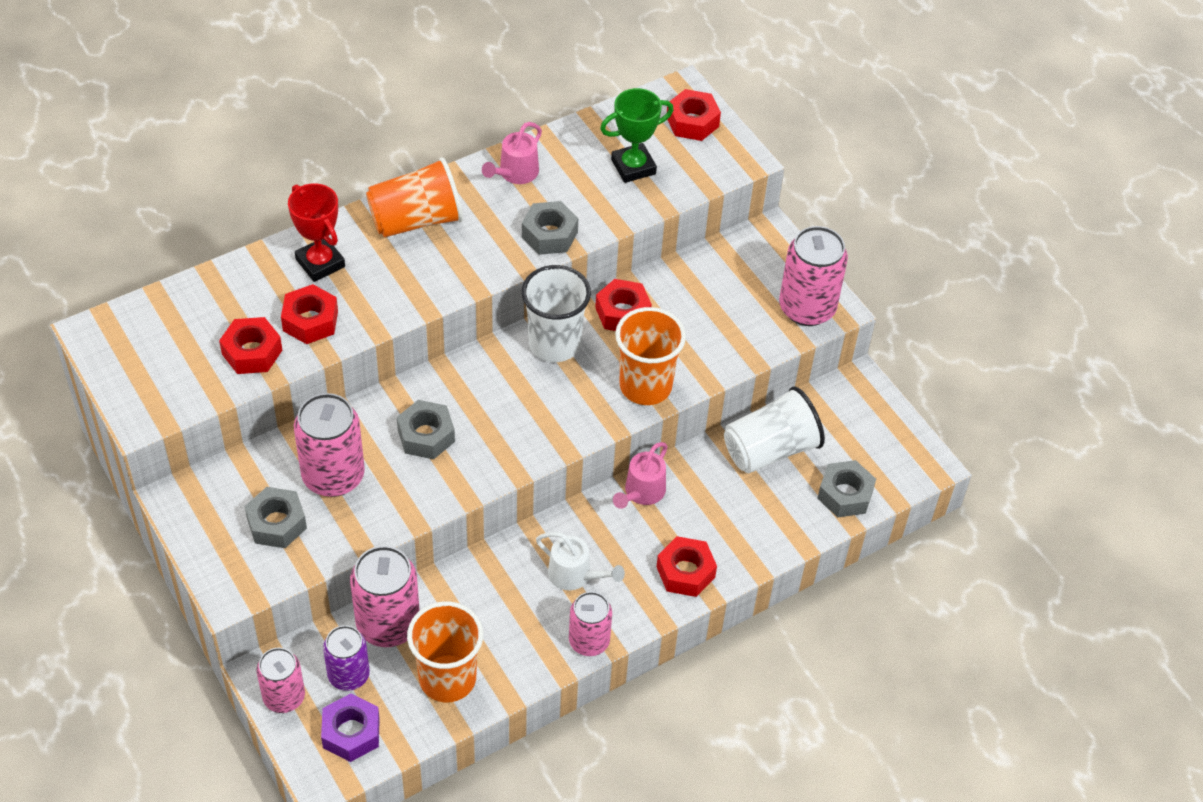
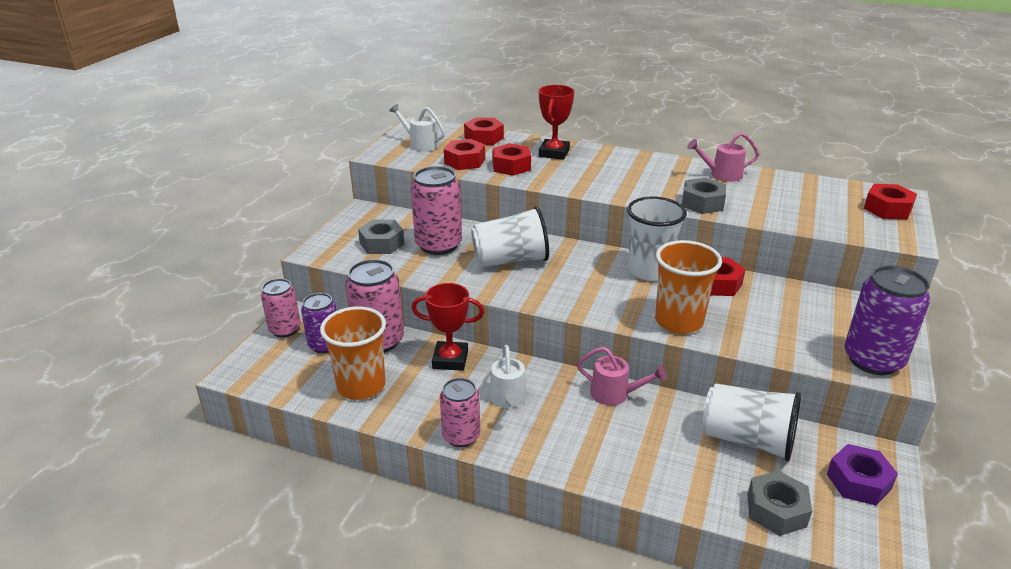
camera: 55 degrees right, 20 degrees down
purple nut [321,693,380,762] -> purple nut moved to [827,444,898,505]
orange cup [366,157,463,237] -> none
grey nut [397,400,455,459] -> white cup [471,206,549,267]
green trophy [600,88,674,183] -> none
pink watering can [613,442,668,509] -> pink watering can turned 150 degrees counterclockwise [577,347,667,405]
red nut [657,536,717,597] -> red nut moved to [464,118,504,145]
pink can [779,226,848,326] -> purple can [844,266,930,375]
none -> white watering can [389,104,445,151]
none -> red trophy [412,283,484,371]

